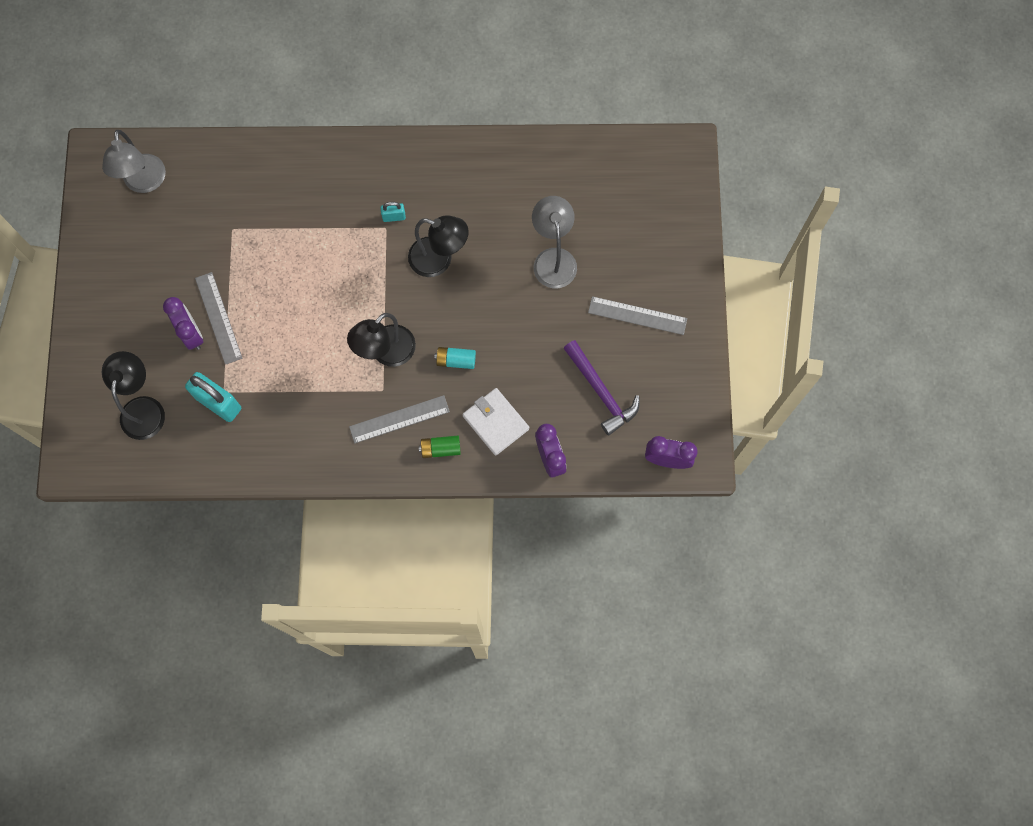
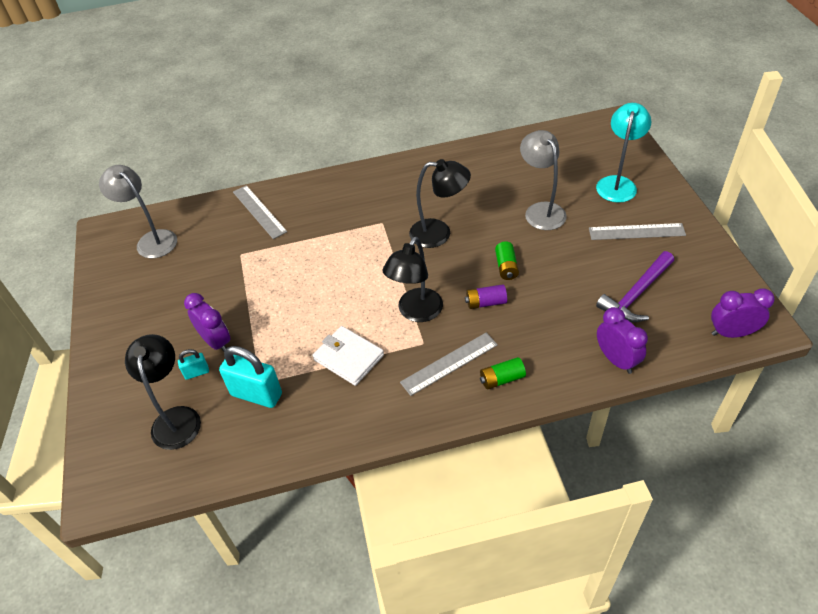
camera: 10 degrees left, 25 degrees down
grey lamp [102,130,166,193] -> grey lamp turned 150 degrees clockwise [99,165,177,258]
grey ruler [195,272,242,365] -> grey ruler moved to [233,185,287,239]
turquoise padlock [381,202,406,222] -> turquoise padlock moved to [178,349,209,380]
turquoise battery [434,347,476,369] -> purple battery [465,284,507,309]
white wallet [462,388,529,456] -> white wallet moved to [313,326,384,386]
purple hammer [563,340,640,436] -> purple hammer turned 90 degrees clockwise [596,251,674,322]
none -> green battery [495,241,519,280]
none -> turquoise lamp [596,103,651,203]

